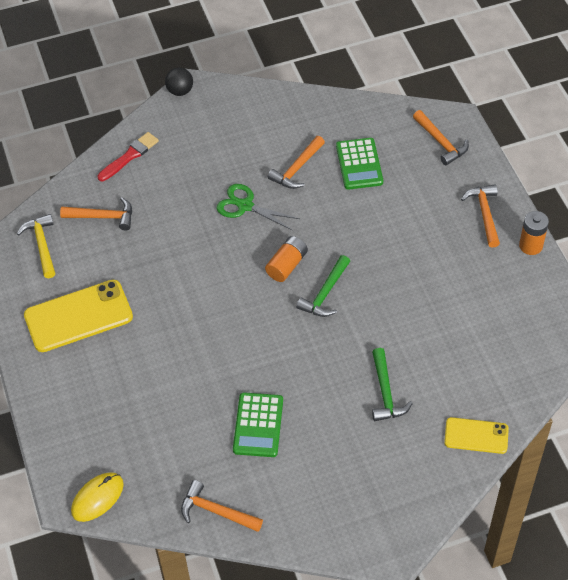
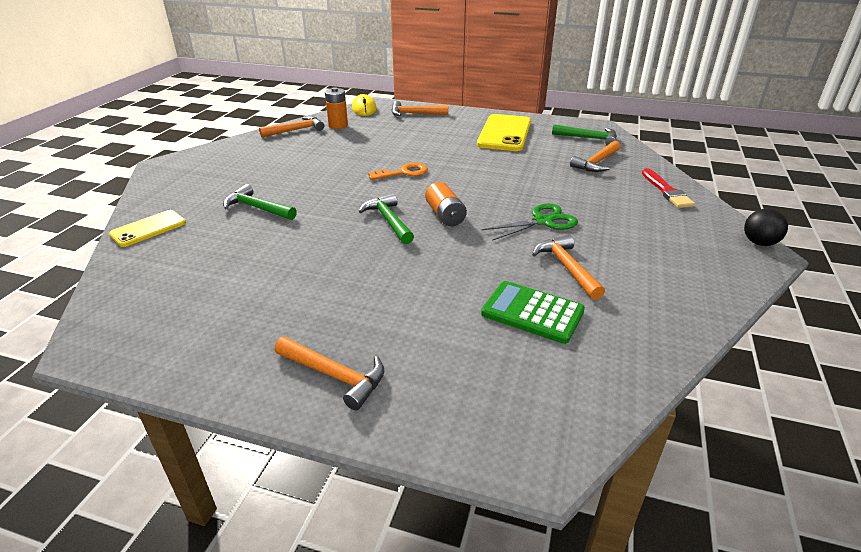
camera: 125 degrees right, 20 degrees down
yellow hammer [17,214,55,278] -> green hammer [552,124,617,145]
green calculator [233,392,283,457] -> none
orange hammer [413,110,469,165] -> orange hammer moved to [392,101,448,116]
orange battery [519,211,549,255] -> orange battery moved to [325,87,348,129]
none -> orange key [368,163,428,180]

